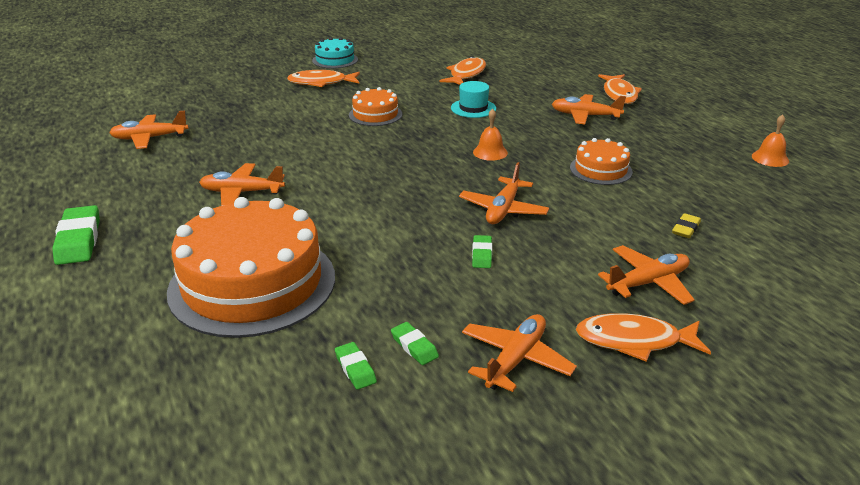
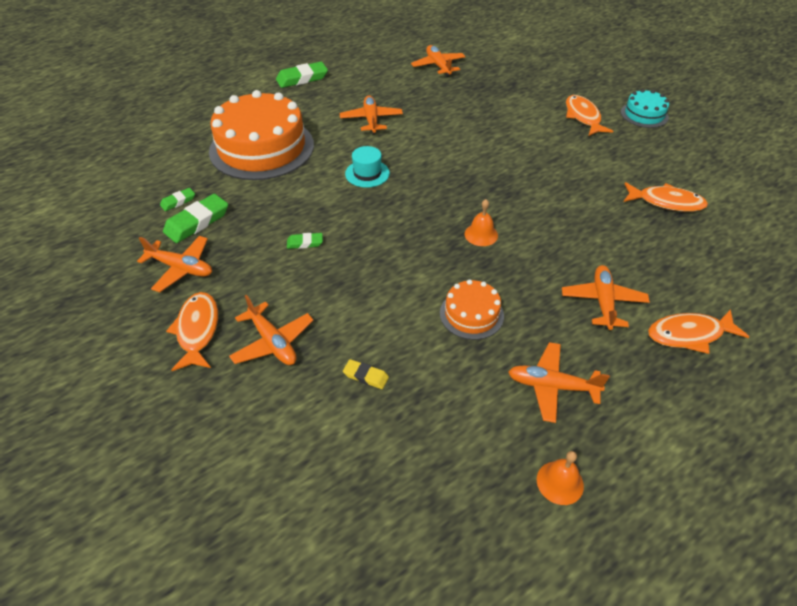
camera: 80 degrees right, 15 degrees up
orange cake [349,87,402,126] -> none
green eraser [391,322,439,365] -> green eraser [163,194,228,243], size x1.85
turquoise hat [451,81,496,118] -> turquoise hat moved to [345,146,390,188]
orange plane [459,162,549,224] -> orange plane moved to [508,342,610,423]

